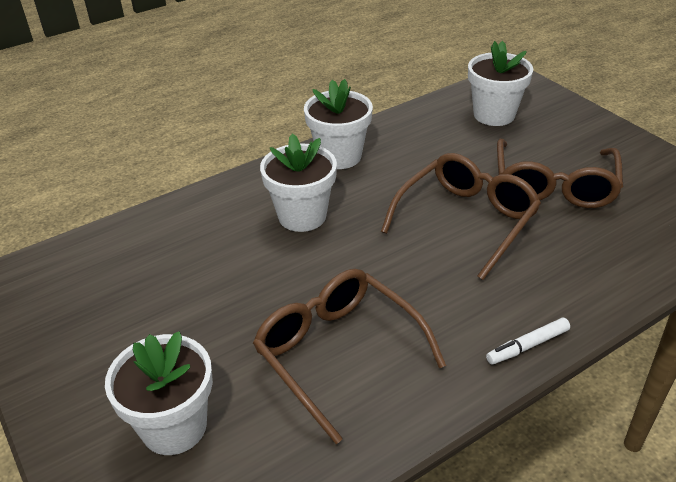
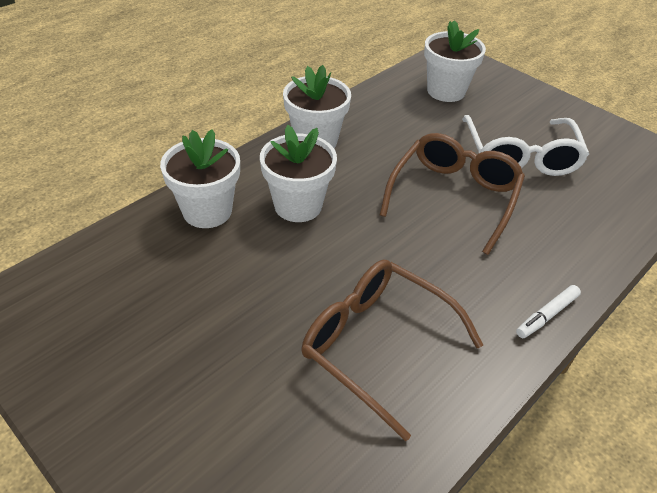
camera: 15 degrees left, 5 degrees up
white flower pot [105,331,213,455] -> white flower pot moved to [160,129,240,228]
brown glasses [497,139,623,208] -> white glasses [462,115,589,176]

